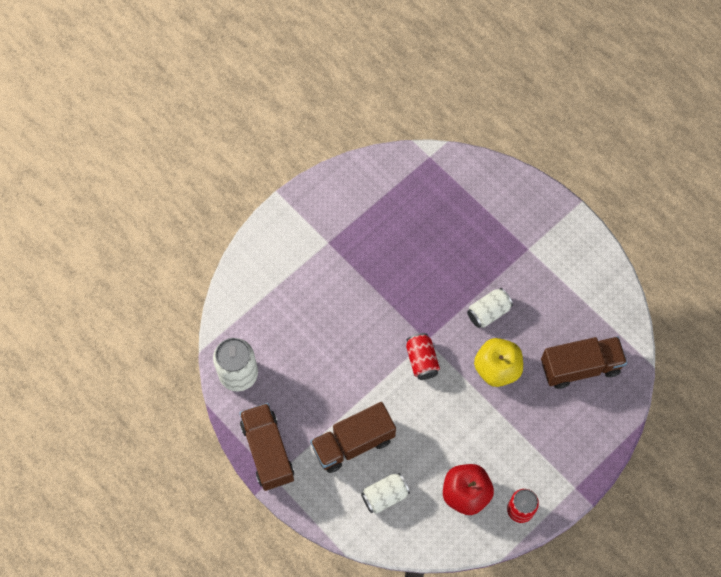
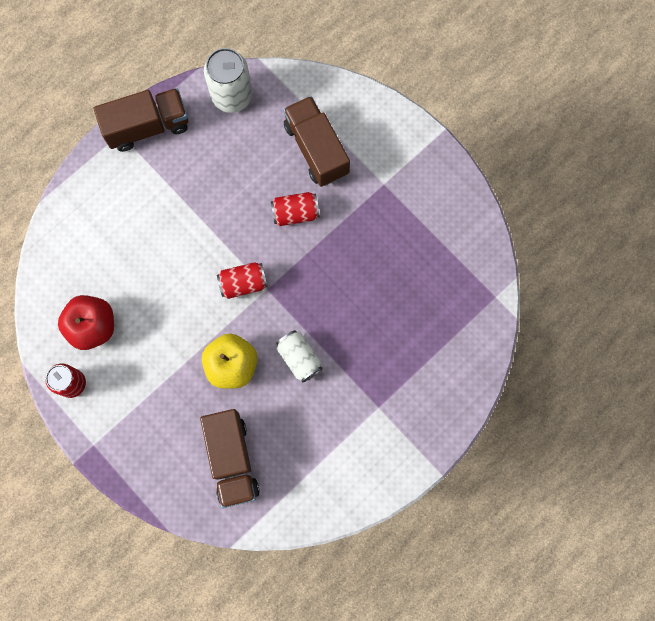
camera: 90 degrees right, 10 degrees up
brown truck [310,402,396,473] -> brown truck moved to [283,96,350,187]
white can [361,473,410,514] -> none
none -> red can [271,192,320,226]

